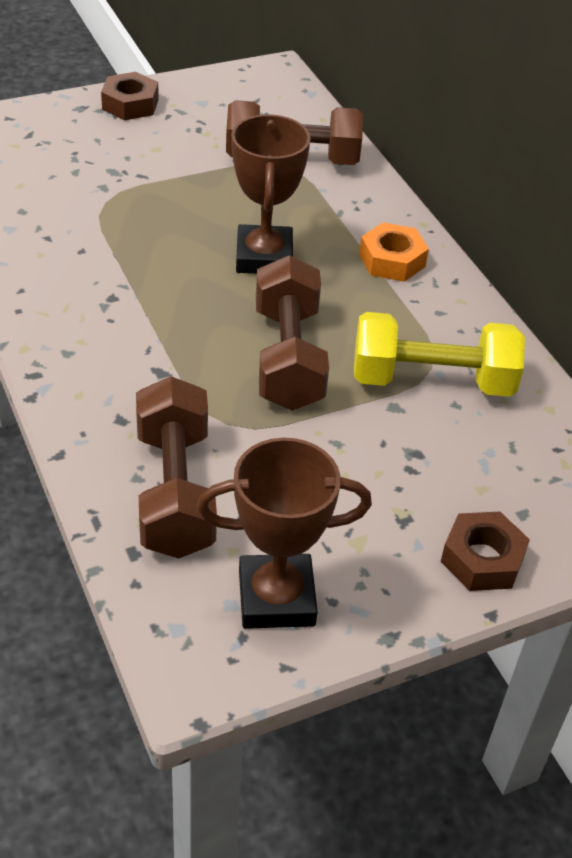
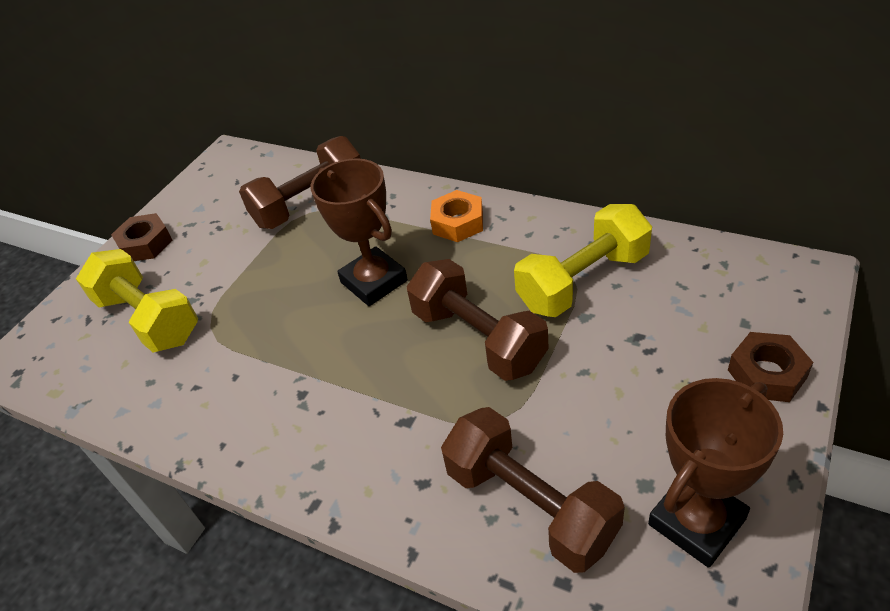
camera: 30 degrees left, 0 degrees up
none -> yellow dumbbell [76,249,198,353]

